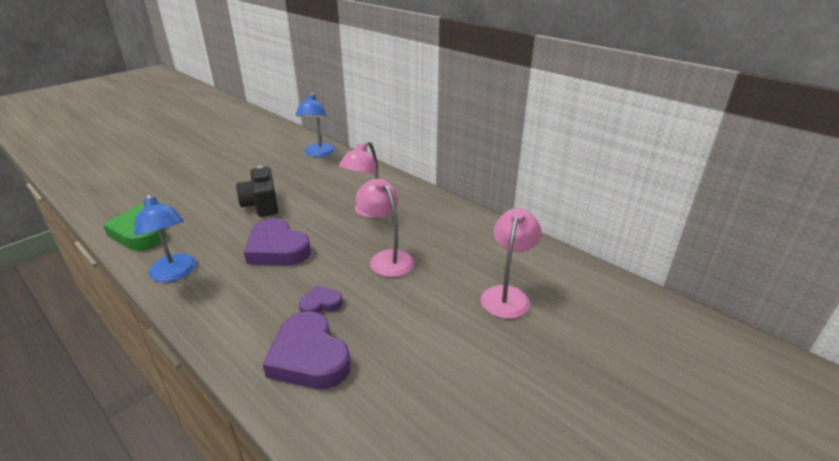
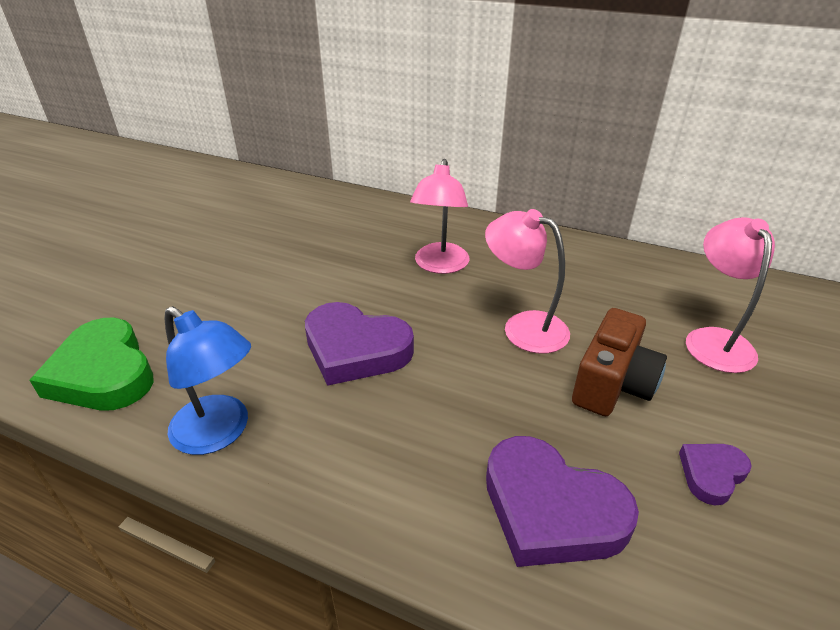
camera: 20 degrees left, 5 degrees up
black camera [236,165,278,217] -> none
blue lamp [295,93,335,157] -> none
purple heart [299,286,343,313] -> purple heart moved to [679,444,752,505]
none -> brown camera [572,308,667,416]

